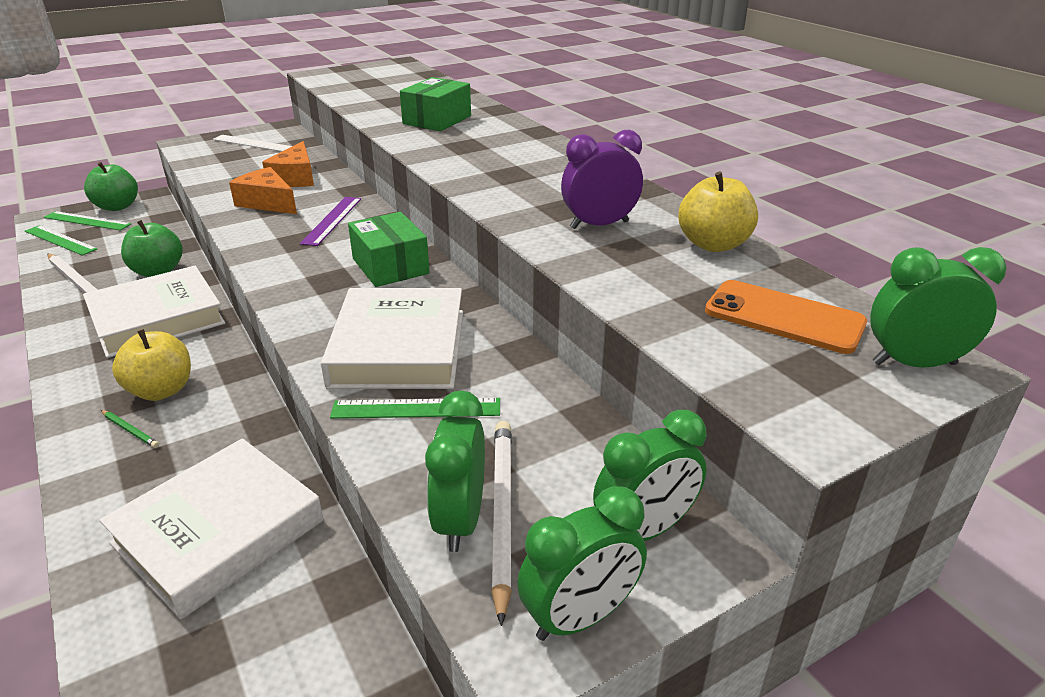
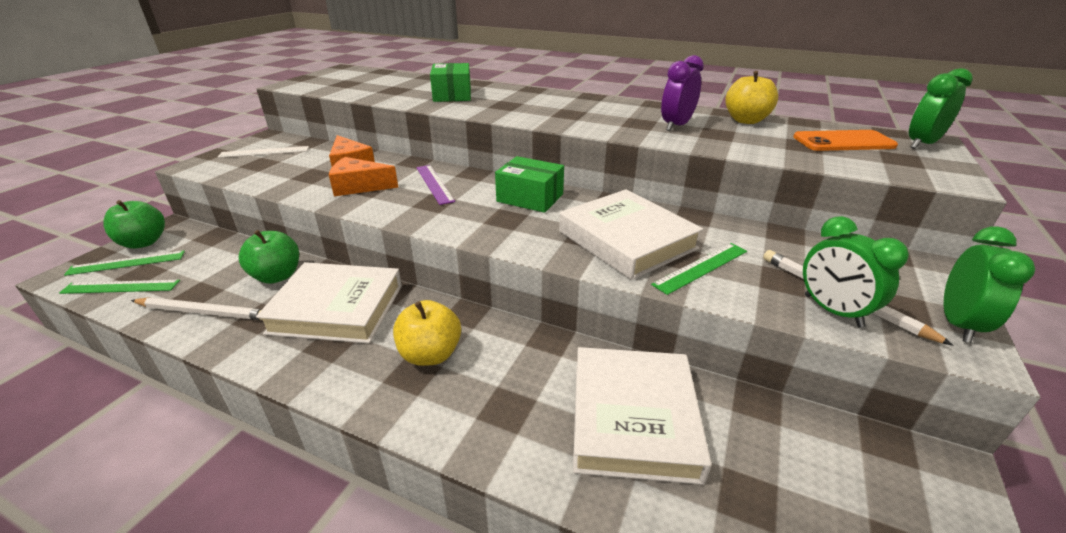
camera: 35 degrees left, 0 degrees up
white book [83,266,225,358] -> white book turned 75 degrees clockwise [256,262,402,344]
green pencil [101,410,159,448] -> none
green clock [593,410,707,541] -> none

